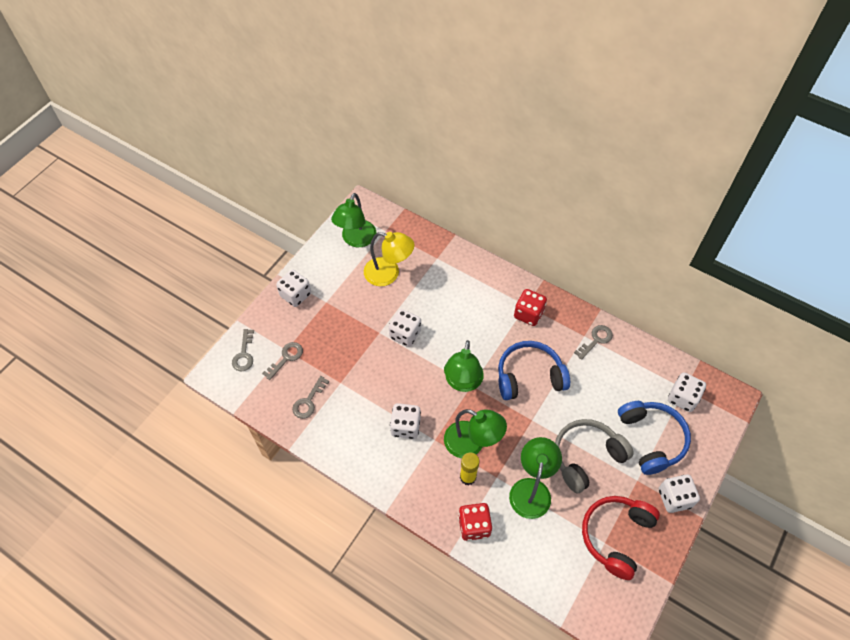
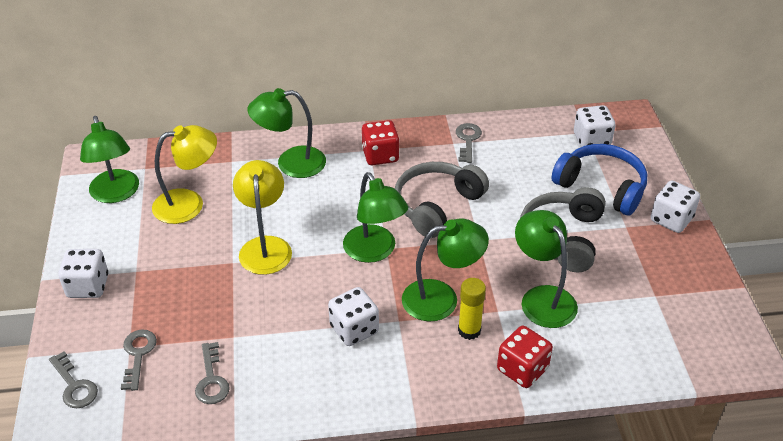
camera: 40 degrees left, 15 degrees down
white dice [389,309,421,347] -> yellow lamp [233,160,292,275]
blue headphones [498,341,570,400] -> grey headphones [395,162,489,238]
red headphones [582,496,660,580] -> none
none -> green lamp [247,88,326,178]

